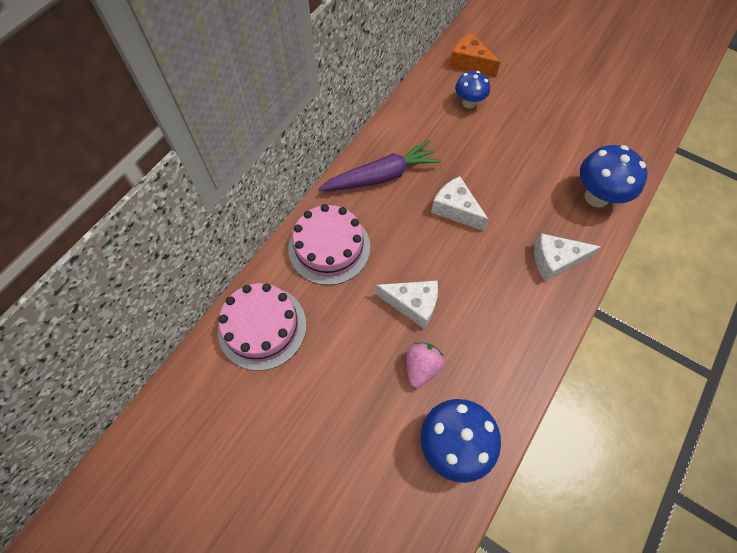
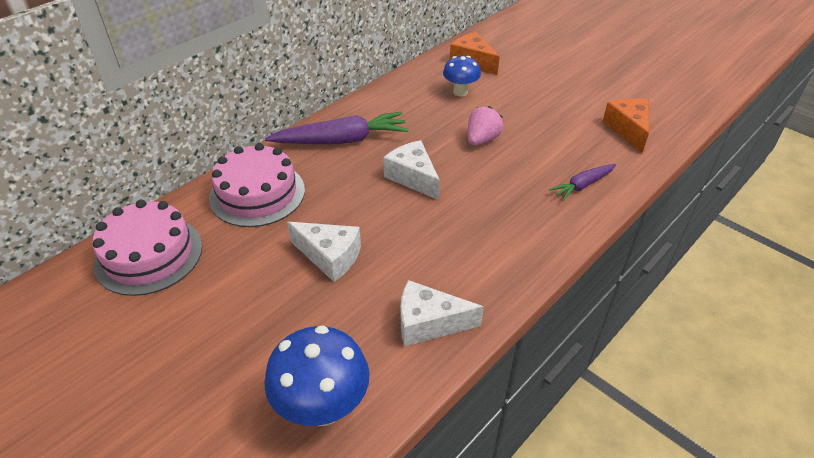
camera: 10 degrees right, 20 degrees down
pink strawberry [406,342,445,388] -> pink strawberry moved to [468,106,503,145]
white cheese [534,233,601,281] -> white cheese moved to [400,280,484,346]
blue mushroom [580,145,647,208] -> purple carrot [549,164,616,201]
none -> orange cheese [602,98,649,153]

